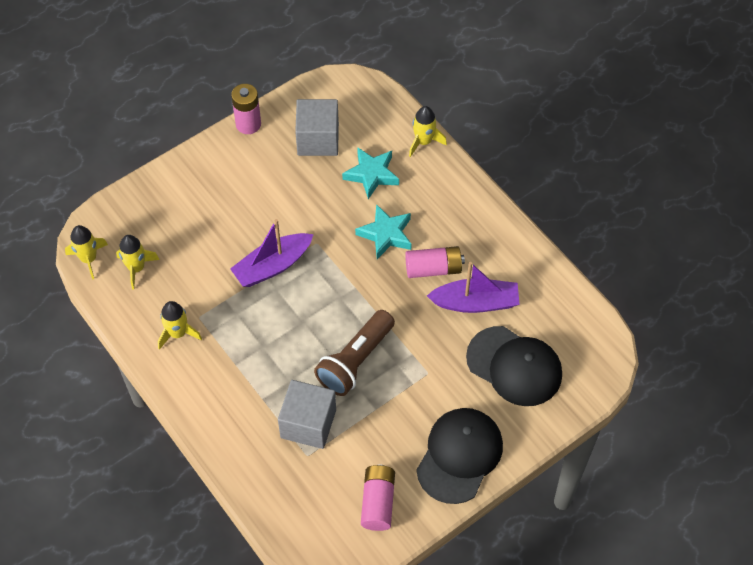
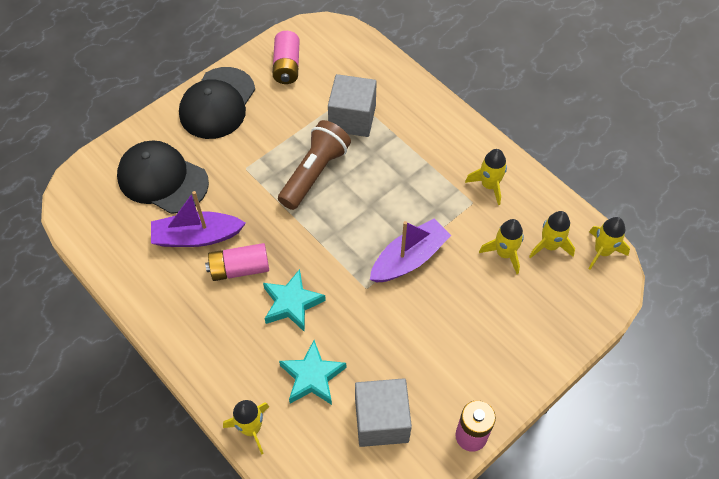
camera: 175 degrees right, 0 degrees up
none -> yellow rocket [479,219,524,274]

